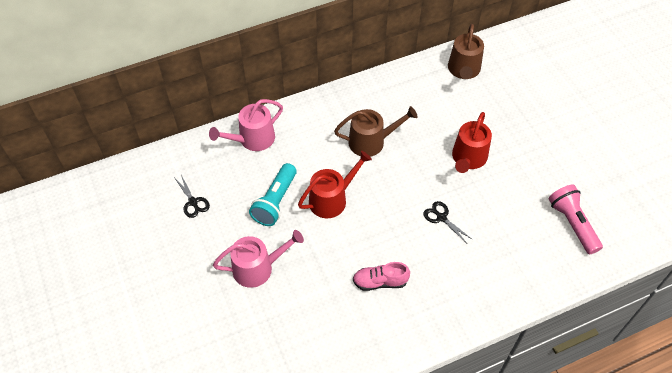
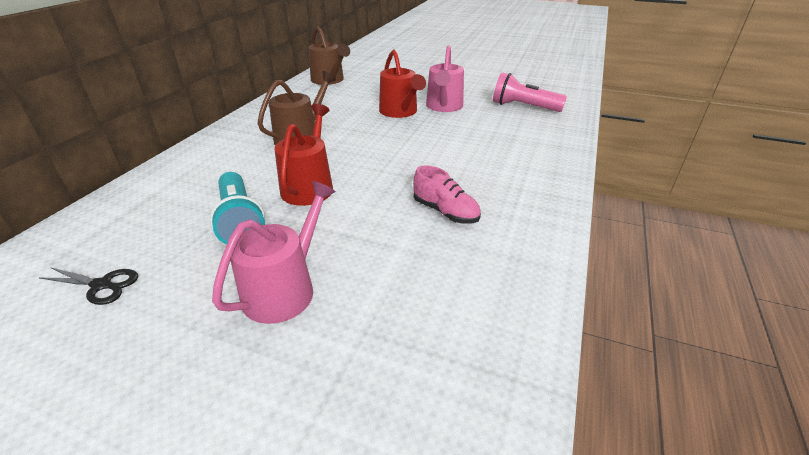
camera: 45 degrees left, 20 degrees down
pink watering can [209,99,283,151] -> pink watering can moved to [426,45,464,112]
pink shoe [353,262,410,291] -> pink shoe turned 90 degrees counterclockwise [413,165,481,224]
black scissors [424,201,473,242] -> none

